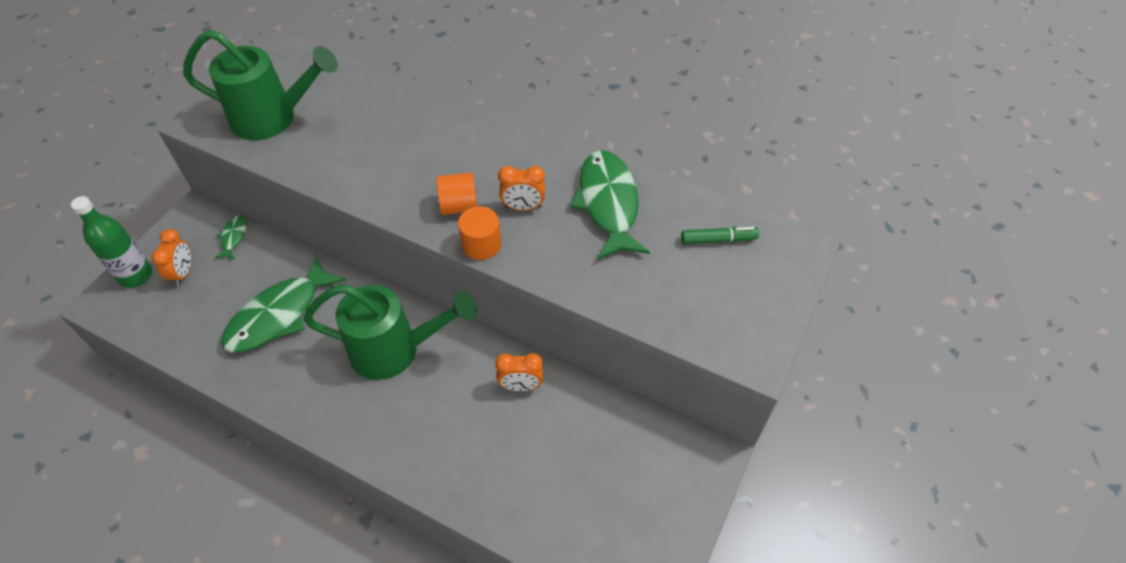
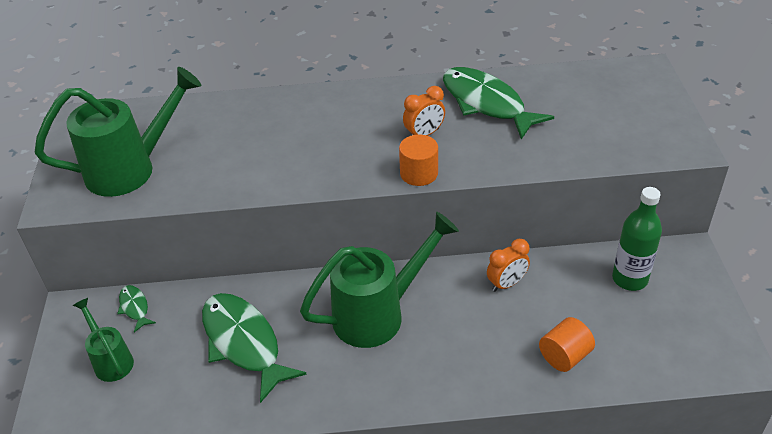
camera: 30 degrees left, 10 degrees down
green bottle [71,196,152,288] -> green bottle moved to [612,187,662,291]
orange clock [152,229,191,286] -> green watering can [73,298,134,382]
green fish [221,255,346,353] -> green fish turned 135 degrees clockwise [202,293,307,403]
orange cylinder [436,172,477,215] -> orange cylinder moved to [539,317,595,372]
green marker [681,227,759,244] -> none

